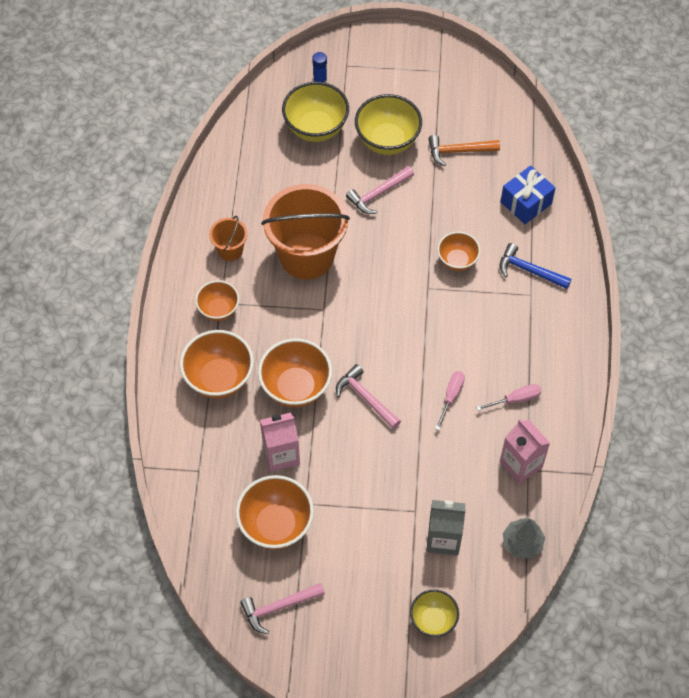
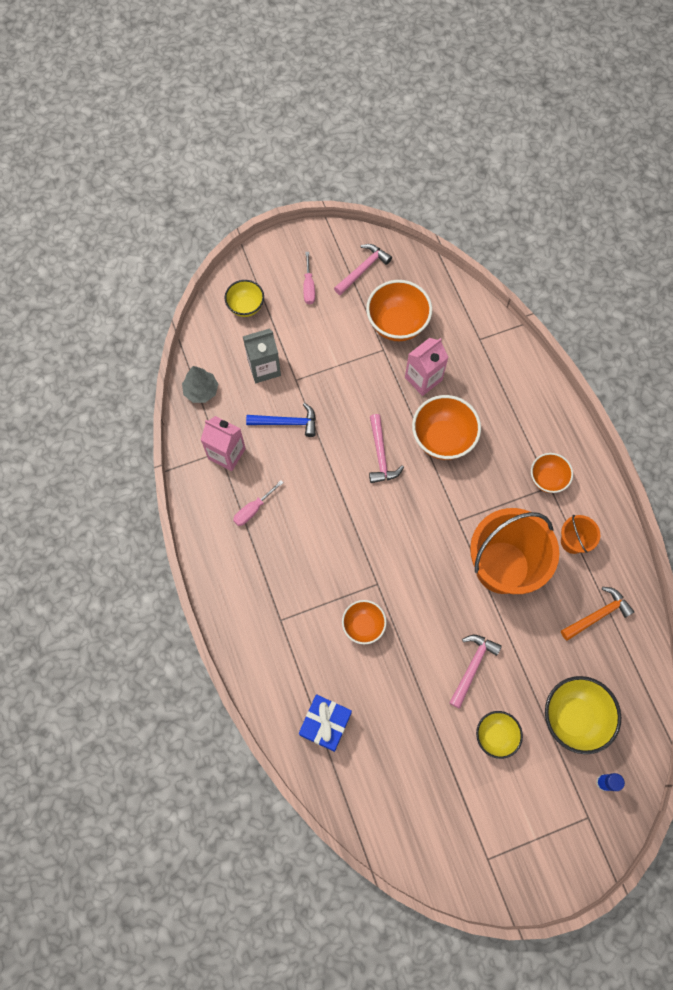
camera: 155 degrees right, 10 degrees up
orange bowl [180,330,254,398] -> none
pink hammer [336,364,401,429] -> pink hammer turned 60 degrees clockwise [369,414,404,483]
yellow bowl [355,94,422,155] -> yellow bowl [476,711,523,759], size x0.61
orange hammer [428,135,500,166] -> orange hammer moved to [561,587,635,641]
pink screwdriver [435,371,465,430] -> pink screwdriver moved to [303,252,315,304]
blue hammer [500,243,571,289] -> blue hammer moved to [246,403,316,437]

